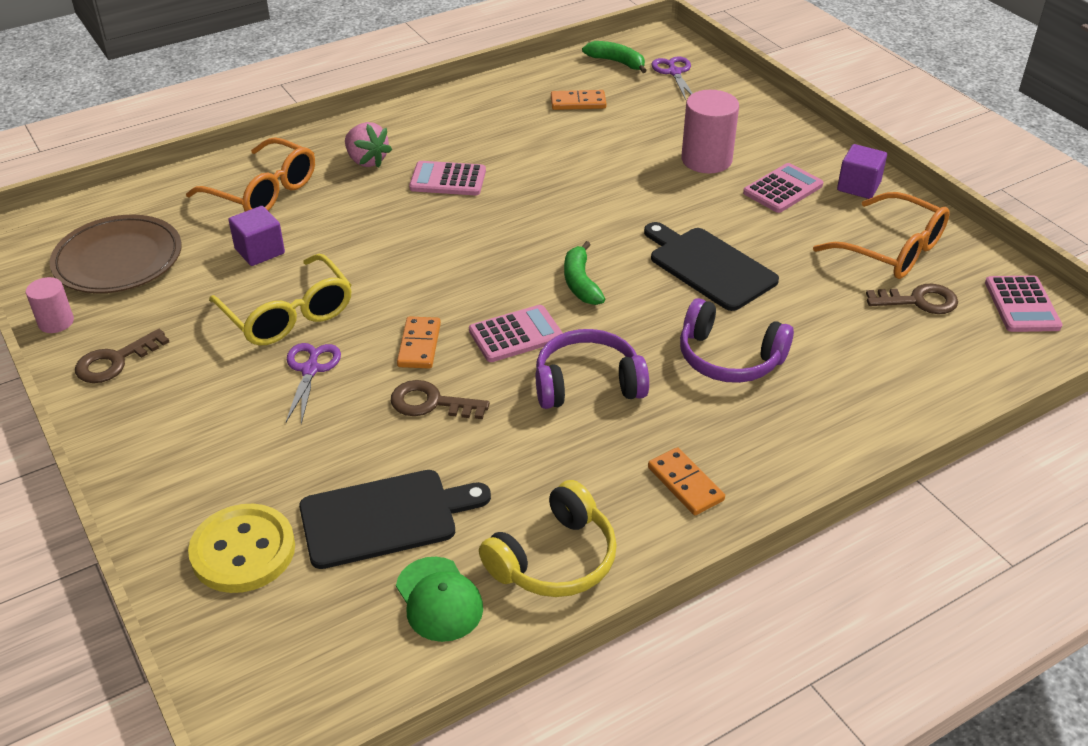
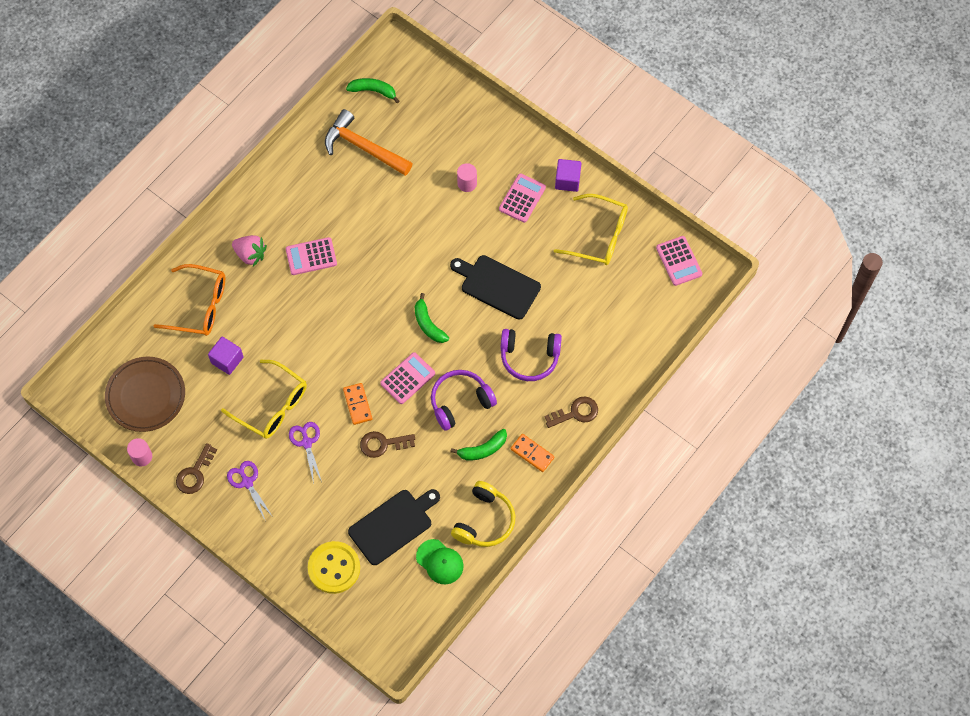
camera: 20 degrees left, 25 degrees up
orange domino [551,90,606,110] -> orange hammer [325,109,413,176]
purple scissors [651,56,693,100] -> purple scissors moved to [227,461,273,520]
pink cylinder [681,90,739,173] -> pink cylinder [457,163,477,192], size x0.58
orange glasses [813,192,950,279] -> yellow glasses [554,194,628,265]
brown key [866,284,958,314] -> brown key moved to [544,397,598,428]
none -> green banana [450,429,507,460]

